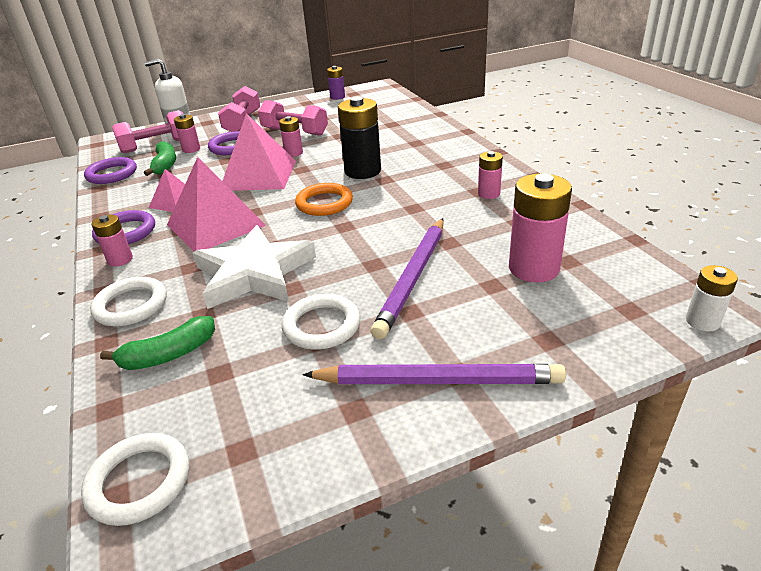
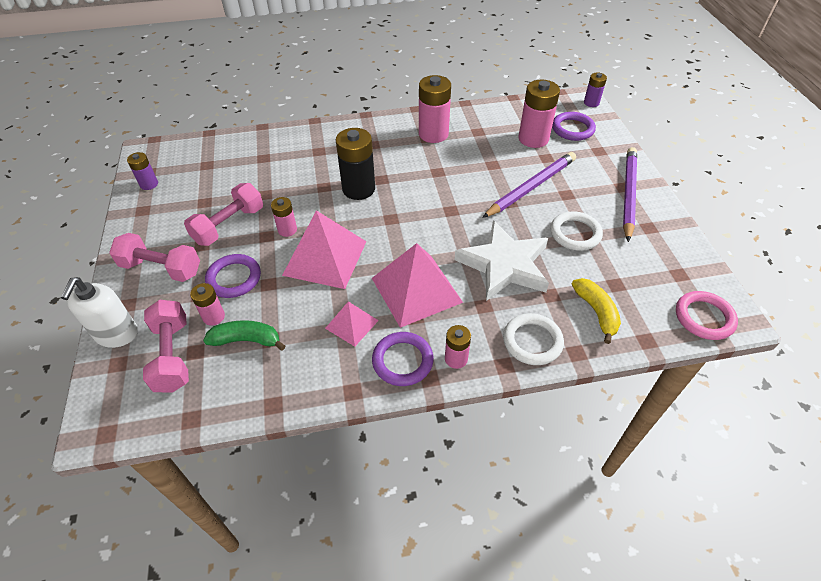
camera: 80 degrees left, 15 degrees up
white ring [81,433,189,526] -> pink ring [676,291,738,340]
purple ring [84,157,137,184] -> purple ring moved to [552,112,596,141]
green banana [100,316,215,370] -> yellow banana [572,278,621,344]
orange ring [295,183,353,216] -> none
purple pencil [371,218,444,339] -> purple pencil turned 75 degrees counterclockwise [482,152,576,218]
pink battery [478,151,503,199] -> pink battery [419,75,451,143], size x1.84
white battery [686,265,738,332] -> purple battery [584,72,607,107]

